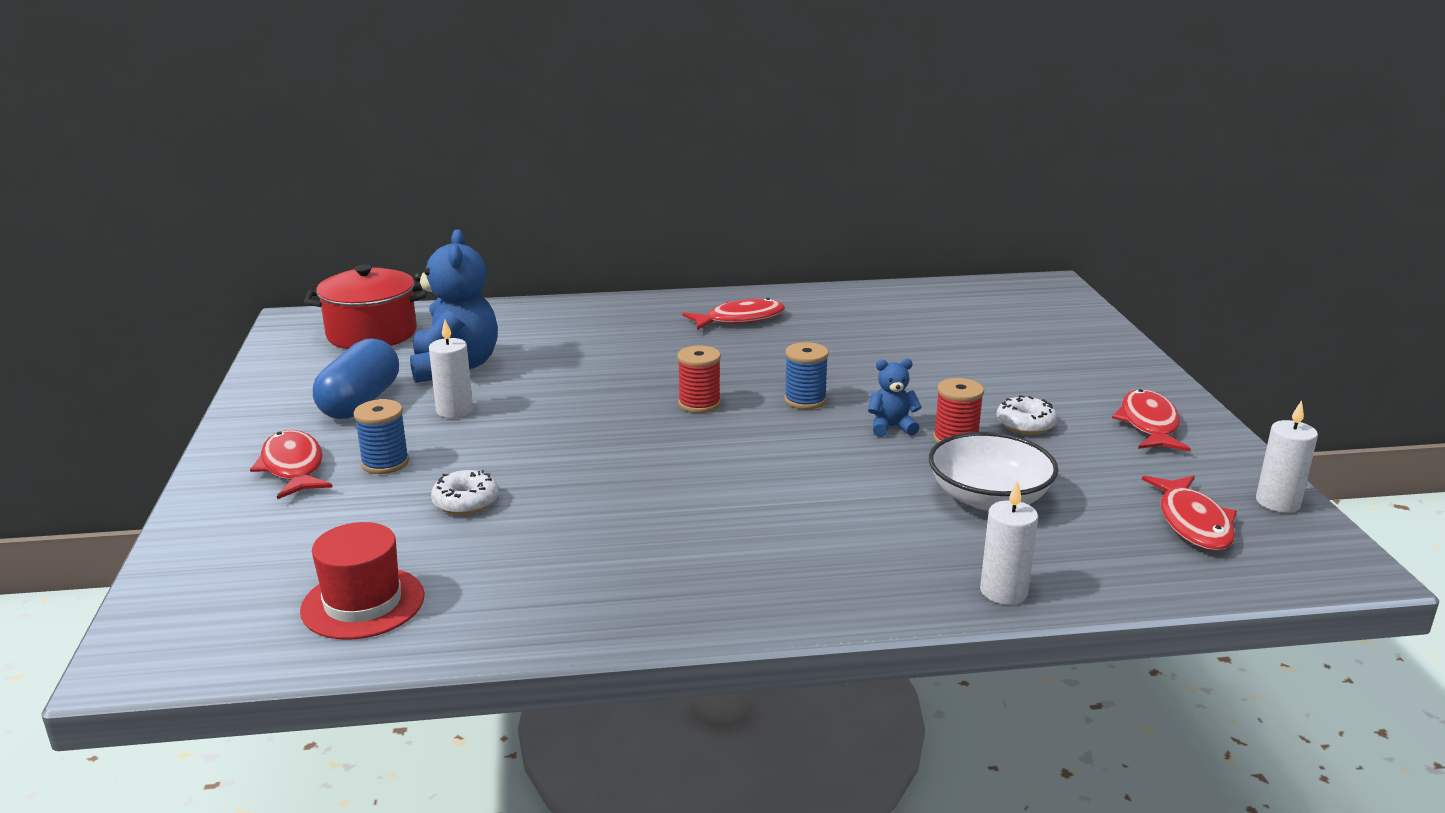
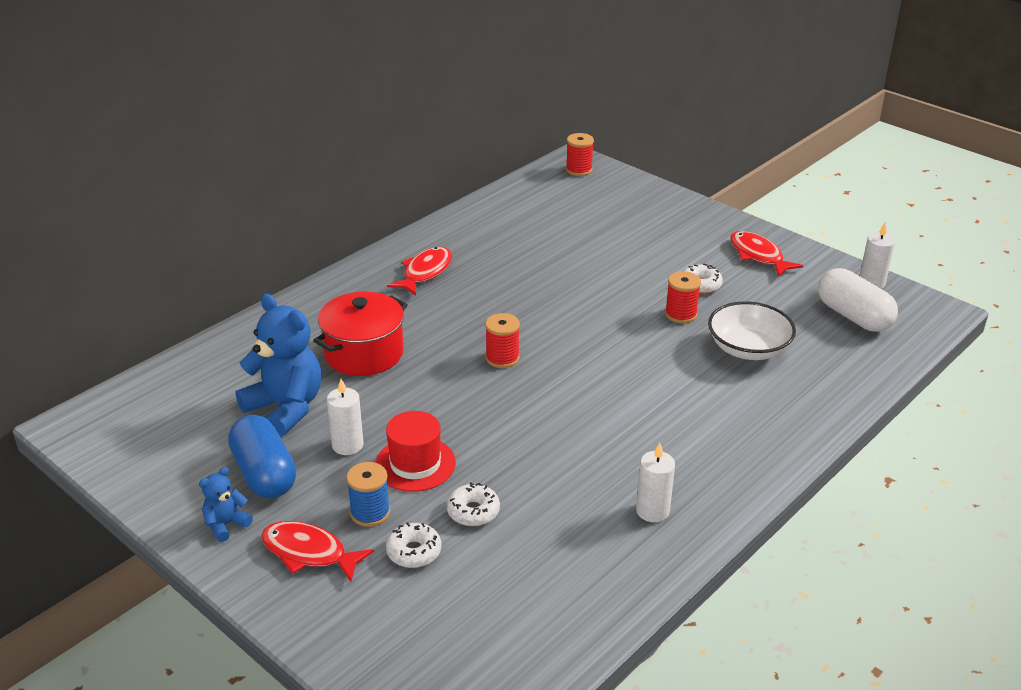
camera: 40 degrees left, 10 degrees up
red hat [300,522,425,640] -> red hat moved to [375,411,456,492]
red pot [304,265,427,349] -> red pot moved to [313,292,408,376]
blue spool [784,342,829,409] -> none
blue teddy bear [868,359,922,437] -> blue teddy bear moved to [199,467,253,542]
white candle [980,480,1038,605] -> white candle moved to [636,442,675,522]
red fish [1142,475,1237,551] -> white capsule [818,268,898,332]
none -> white donut [386,522,441,568]
none -> red spool [566,133,594,176]

